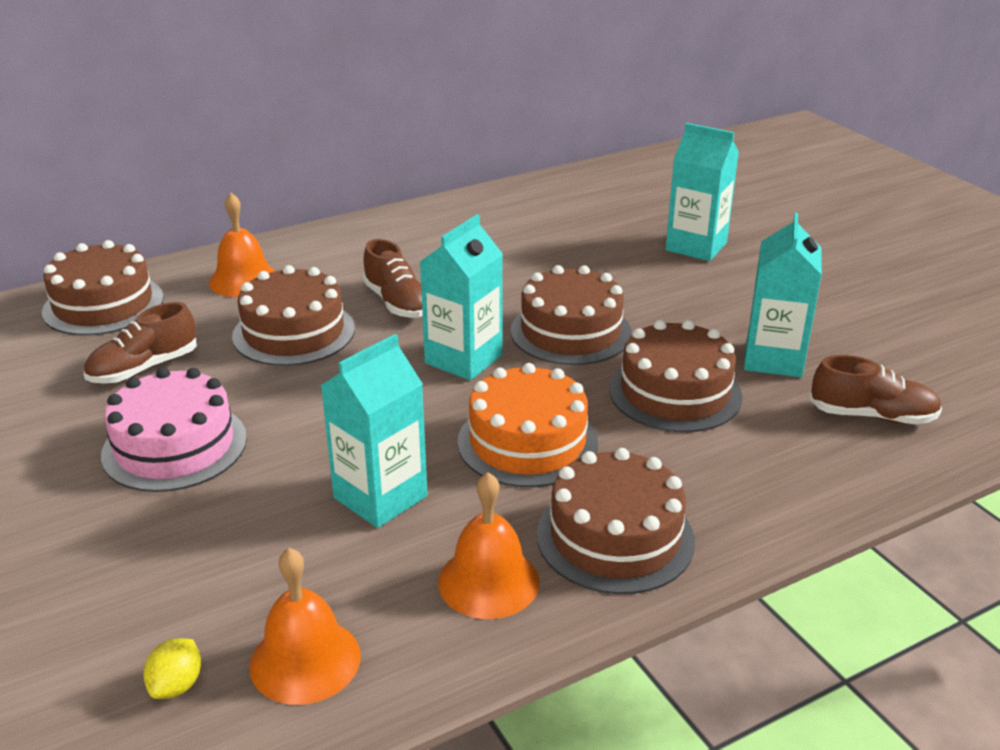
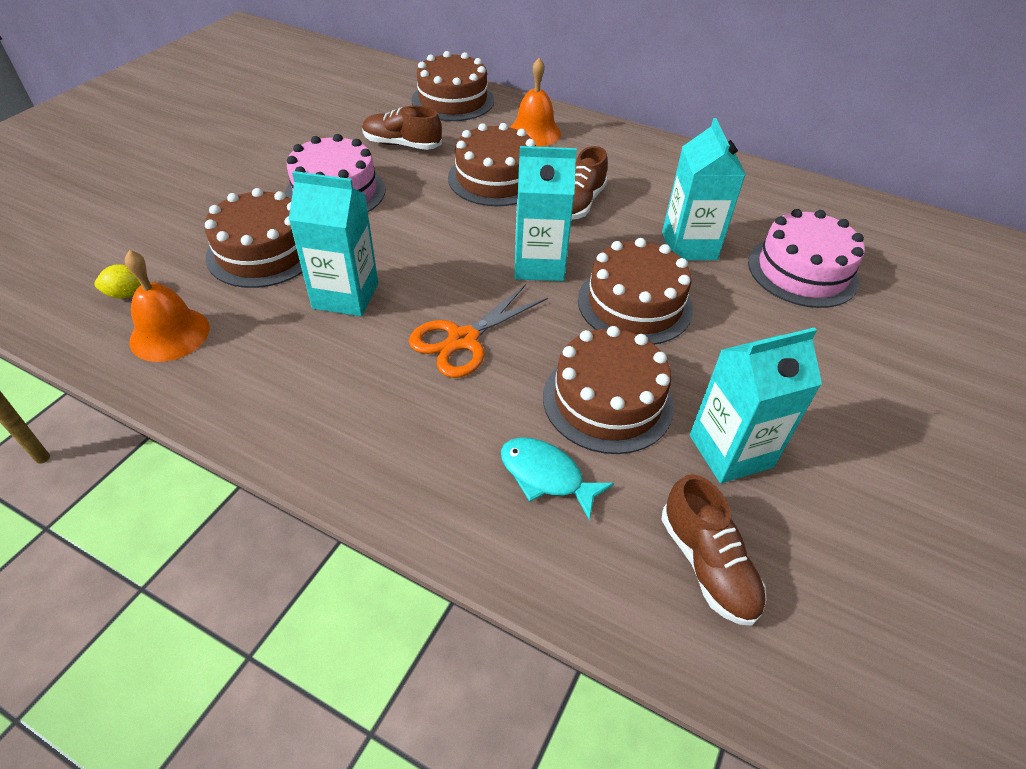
camera: 55 degrees right, 15 degrees up
orange bell [438,472,539,619] -> none
orange cake [457,363,598,488] -> orange scissors [409,284,548,378]
brown cake [537,448,695,594] -> brown cake moved to [204,188,303,288]
turquoise carton [666,123,739,261] -> turquoise carton moved to [662,118,746,260]
none -> turquoise fish [501,437,614,521]
none -> pink cake [748,209,865,308]

